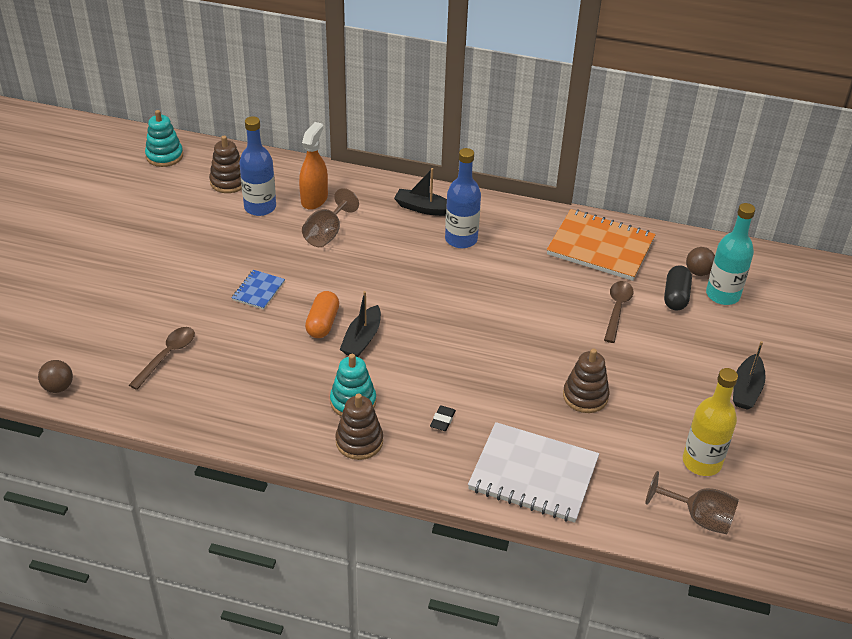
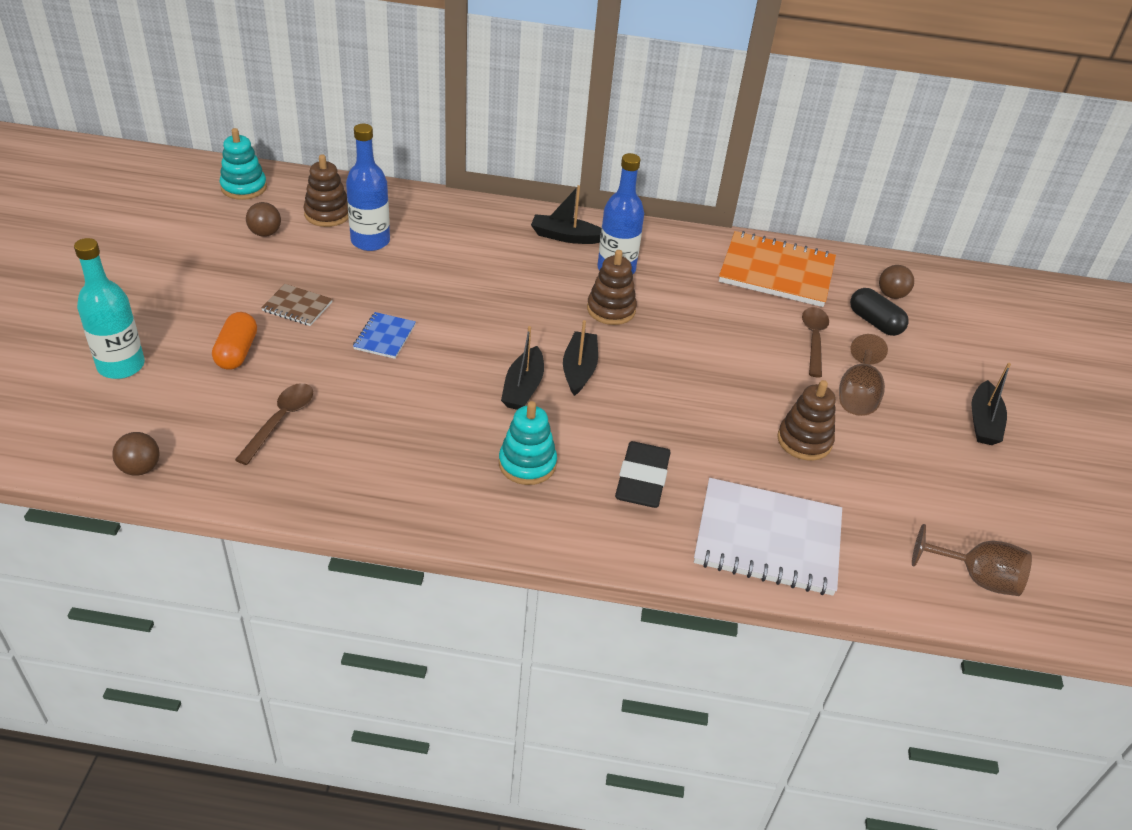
camera: 10 degrees left, 0 degrees up
orange spray bottle [299,122,328,210] -> none
brown goblet [302,188,359,247] -> brown goblet moved to [839,334,888,416]
orange capsule [305,291,339,338] -> orange capsule moved to [212,312,257,370]
brown stacking toy [335,393,383,460] -> brown stacking toy moved to [587,250,637,325]
black eraser [430,405,456,431] -> black eraser [615,441,671,508], size x2.12
black capsule [664,265,692,311] -> black capsule turned 45 degrees counterclockwise [850,288,909,336]
yellow bottle [683,368,738,476] -> none
turquoise bottle [706,203,755,305] -> turquoise bottle moved to [74,238,145,379]
none -> brown ball [246,202,281,237]
none -> brown notebook [261,284,332,326]
none -> black boat [563,320,598,396]

